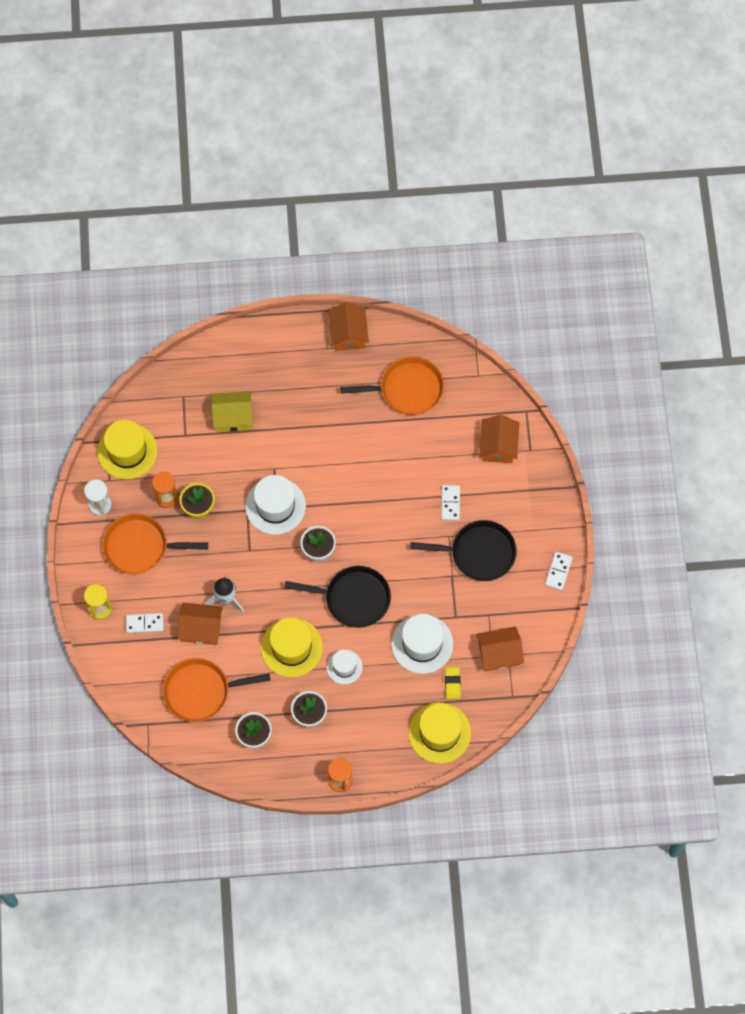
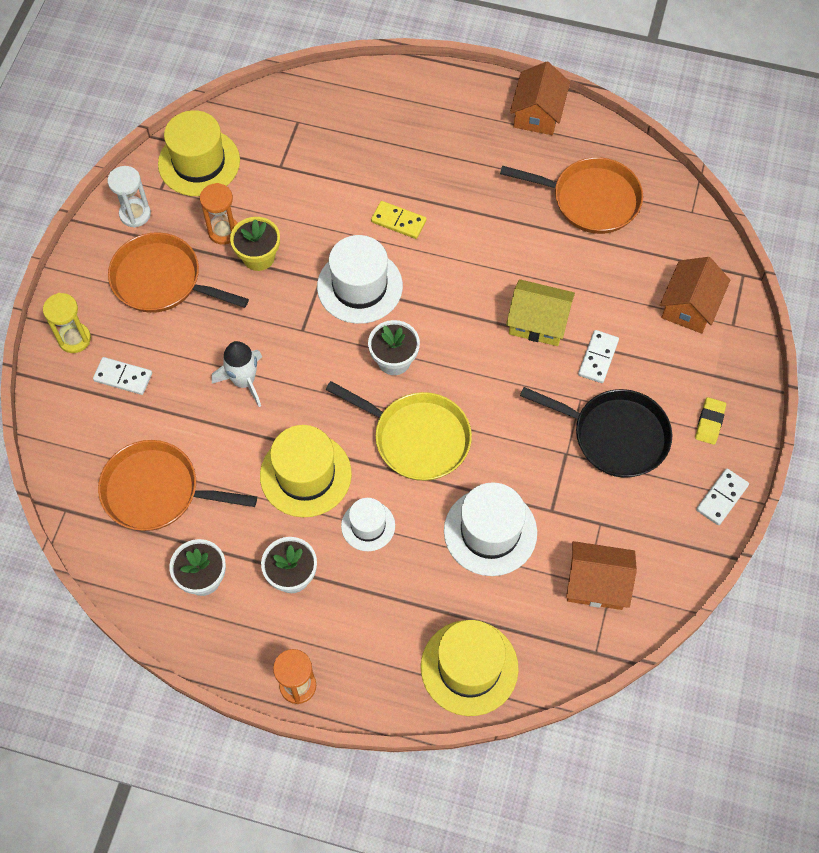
camera: 20 degrees right, 5 degrees down
orange house [177,603,223,645] -> none
yellow house [211,391,253,432] -> yellow house moved to [506,279,575,346]
black pan [284,566,391,628] -> yellow pan [326,381,472,481]
yellow eraser [445,667,461,699] -> yellow eraser moved to [695,397,726,445]
none -> yellow domino [371,201,426,239]

